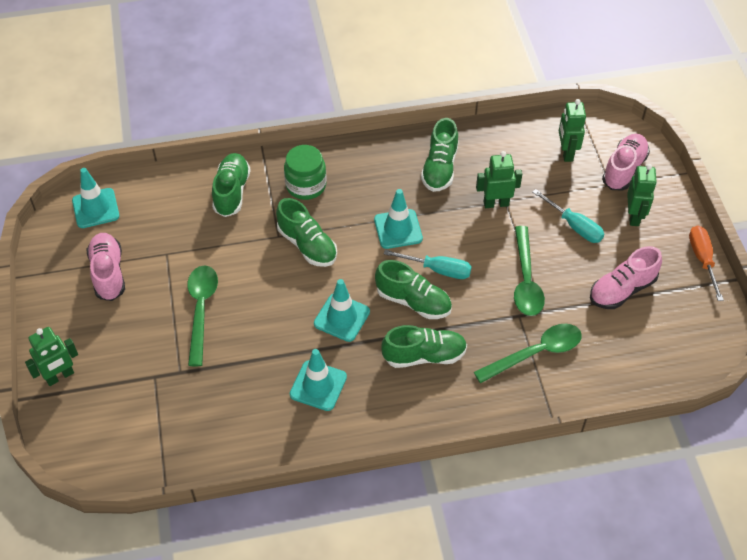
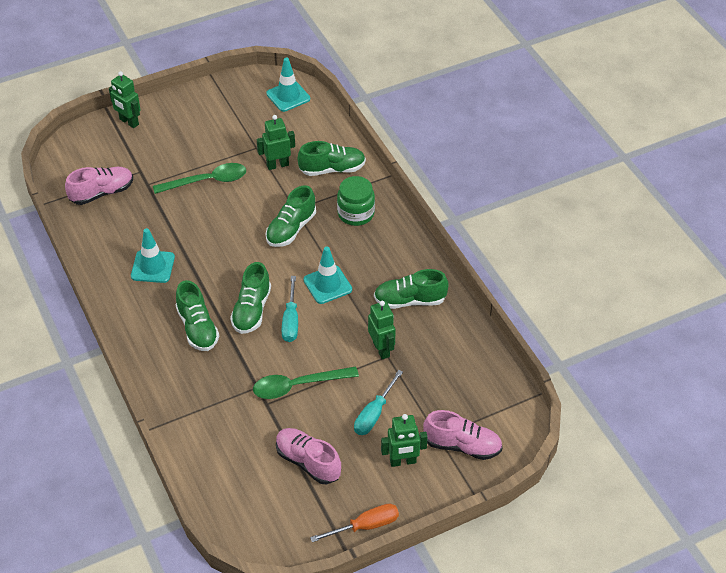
camera: 75 degrees right, 5 degrees down
pink shoe [86,233,125,301] -> pink shoe moved to [65,167,133,205]
turquoise traffic cone [314,279,370,342] -> none
green spoon [474,324,582,383] -> none
green robot [559,99,586,162] -> green robot moved to [257,115,295,170]

